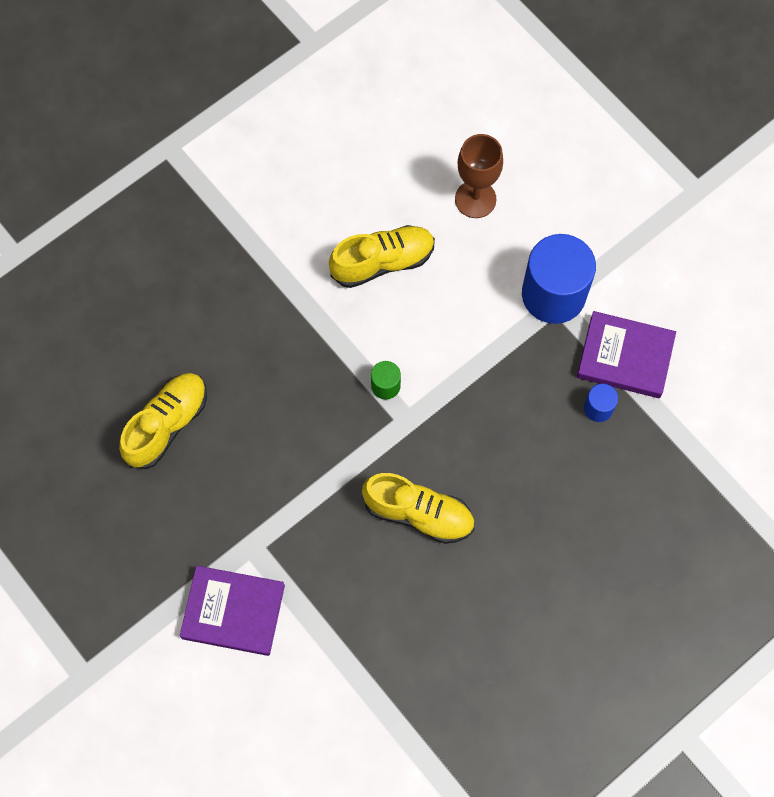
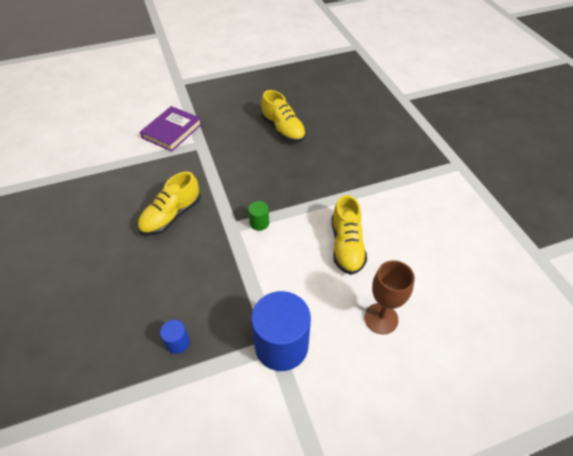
camera: 110 degrees right, 20 degrees down
purple book [577,311,676,398] -> none

